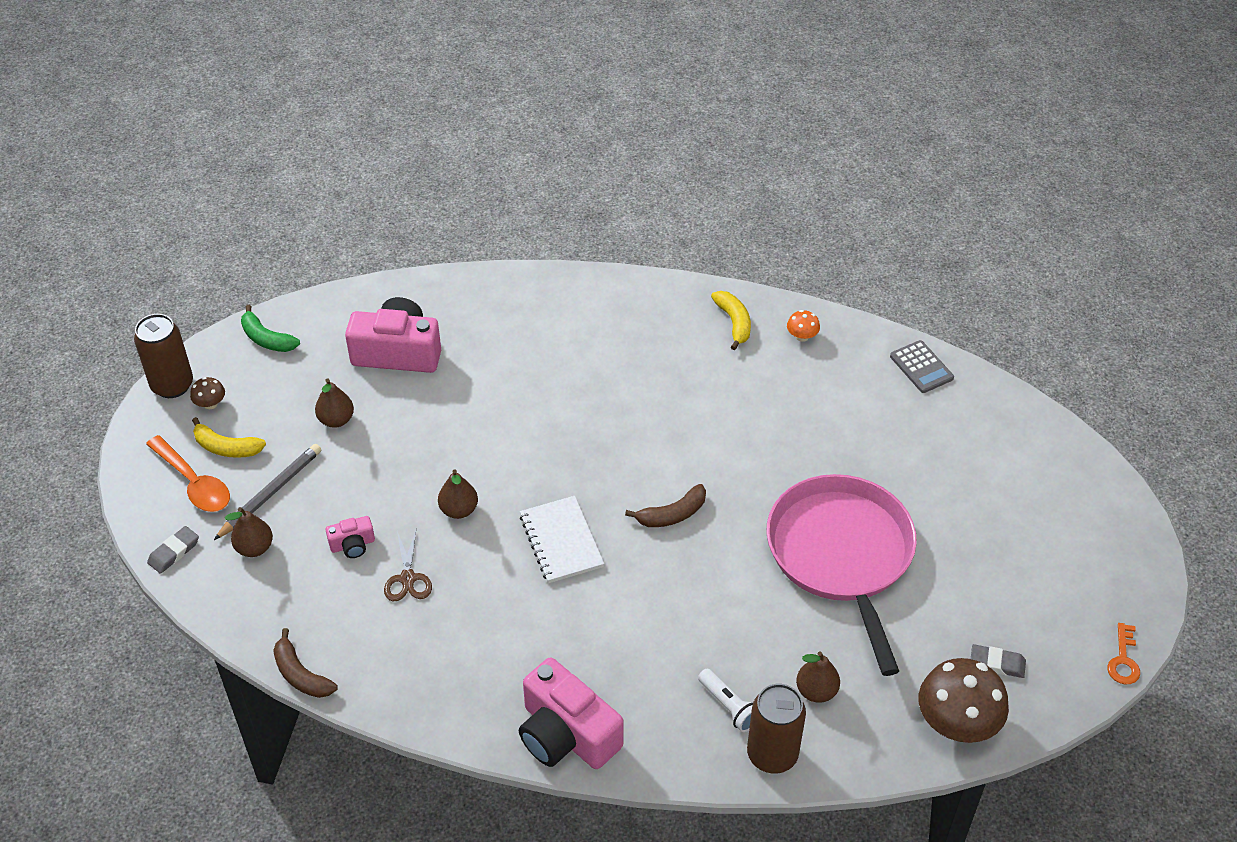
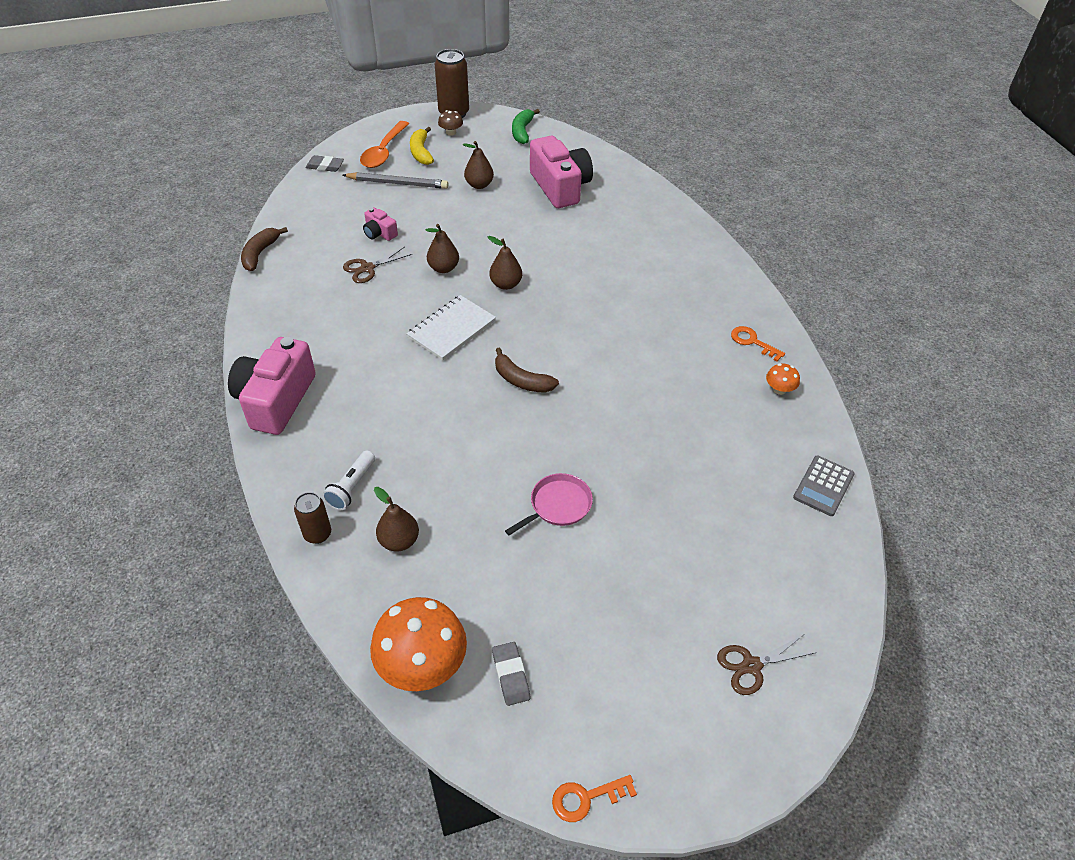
camera: 60 degrees right, 0 degrees up
brown pear [225,507,273,557] -> brown pear moved to [488,236,522,290]
yellow banana [711,291,751,350] -> orange key [731,326,785,362]
brown can [747,684,806,773] -> brown can [294,492,331,544], size x0.59
pink pan [766,474,917,676] -> pink pan [505,473,593,535], size x0.41
brown mushroom [919,658,1009,743] -> orange mushroom [370,597,467,691]
none -> brown scissors [717,635,817,695]

